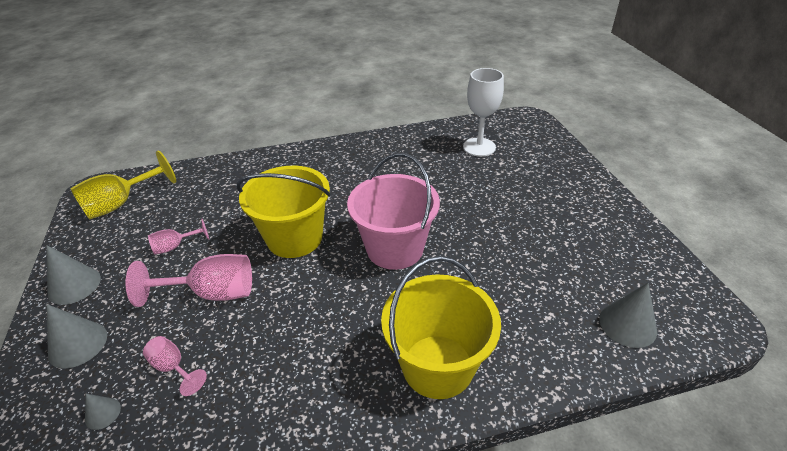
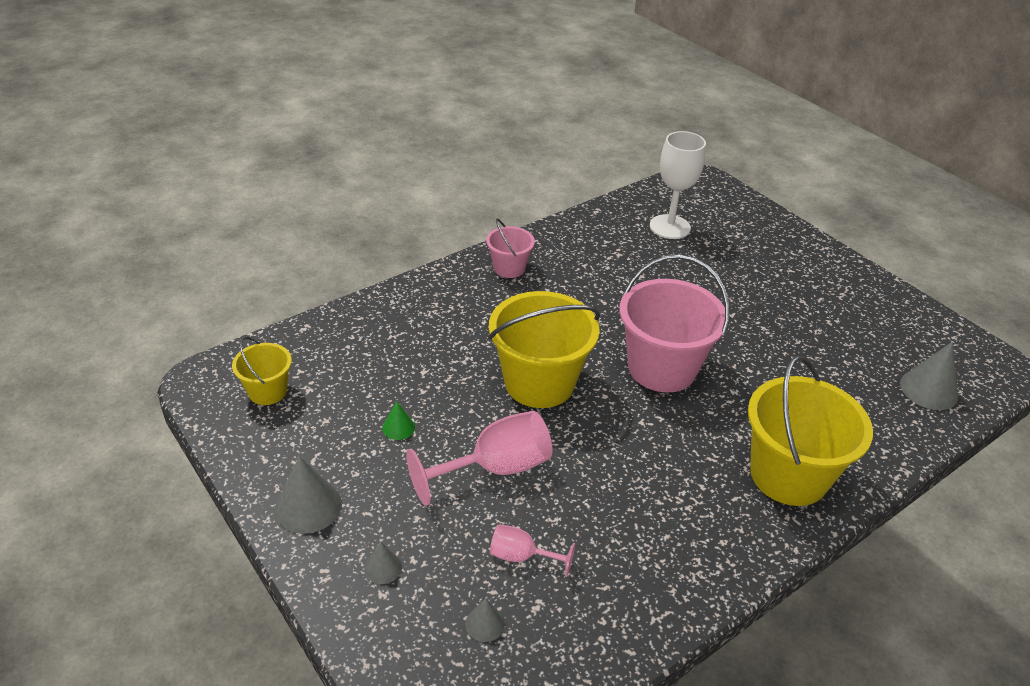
camera: 25 degrees left, 0 degrees up
grey cone [46,304,107,369] -> grey cone [364,541,402,584], size x0.54
yellow goblet [70,151,176,219] -> yellow bucket [232,337,292,405]
pink goblet [148,219,209,254] -> green cone [382,401,415,440]
none -> pink bucket [486,219,535,278]

